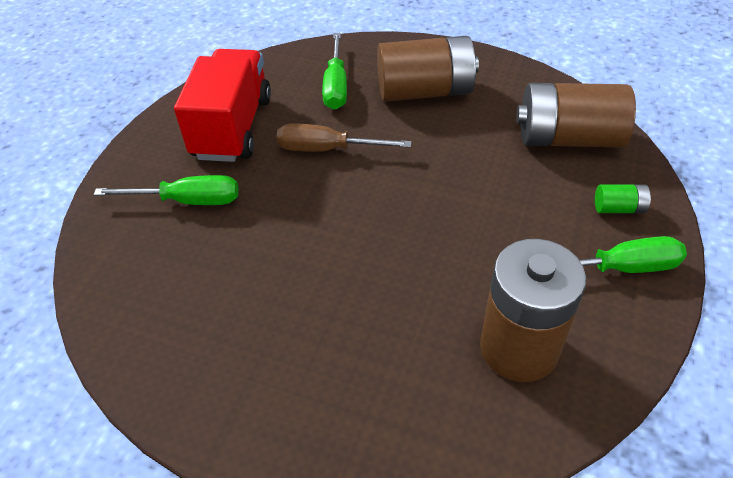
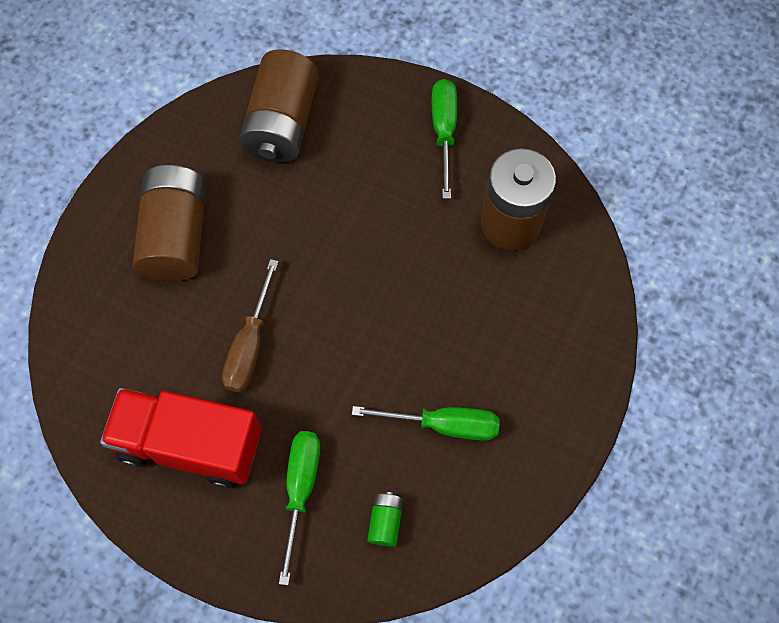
camera: 85 degrees left, 20 degrees up
green screwdriver [322,33,347,110] -> green screwdriver moved to [352,406,500,441]
green battery [595,184,651,213] -> green battery moved to [367,492,403,547]

